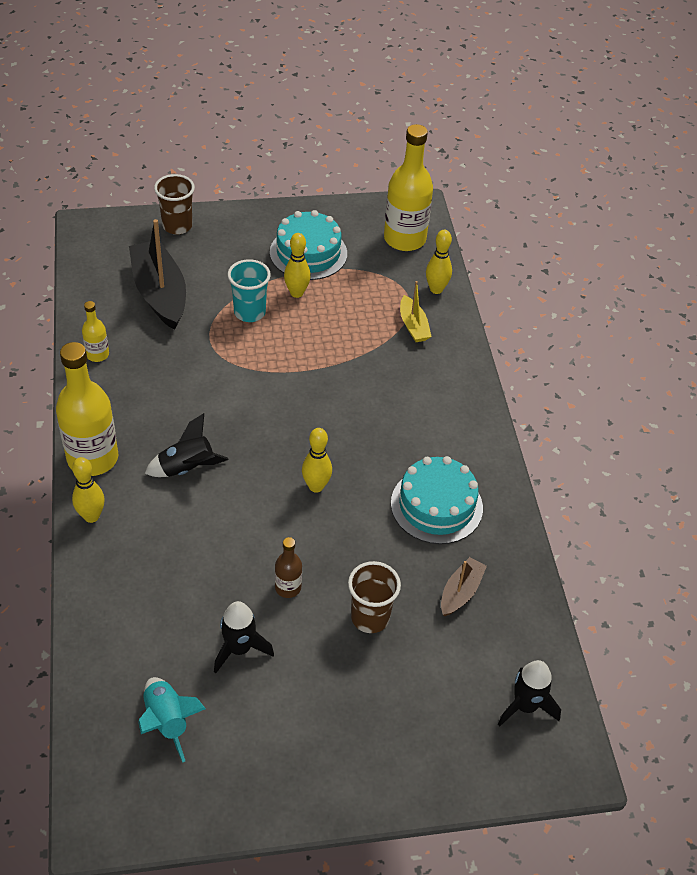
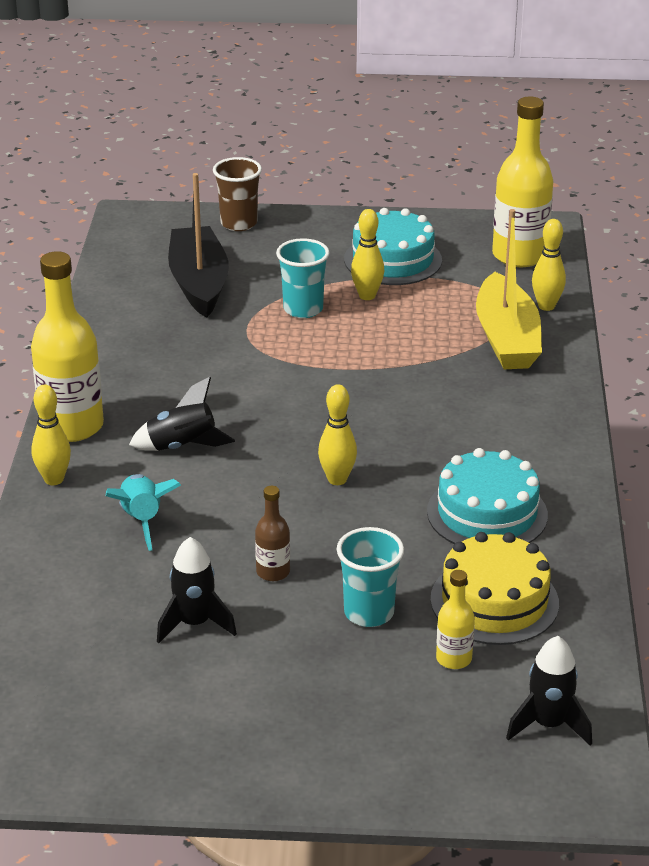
camera: 15 degrees right, 15 degrees down
yellow bottle [82,301,109,362] -> yellow bottle moved to [436,570,475,669]
turquoise rocket [138,677,206,762] -> turquoise rocket moved to [106,474,181,551]
brown cup [348,561,401,633] -> turquoise cup [337,527,404,627]
yellow boat [400,281,432,342] -> yellow boat [476,209,542,369], size x1.94
brown boat [441,557,487,616] -> yellow cake [431,532,559,645]

